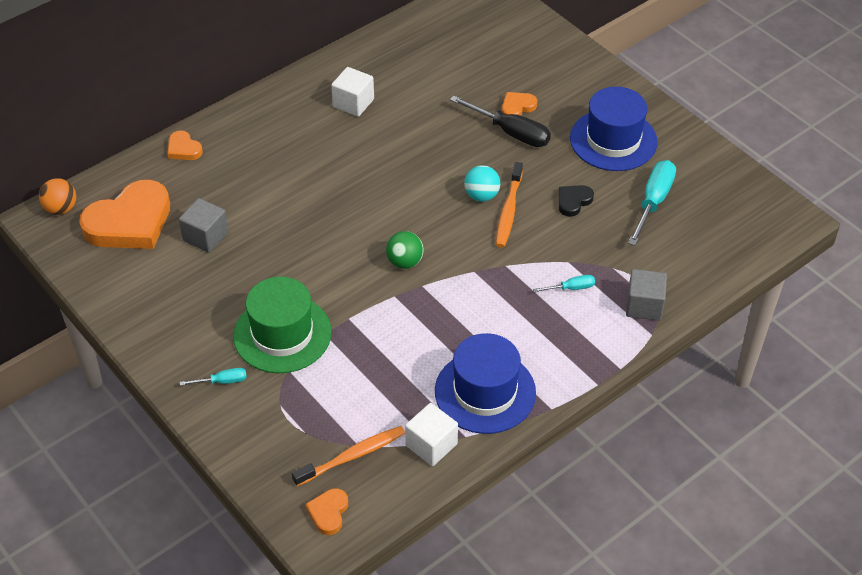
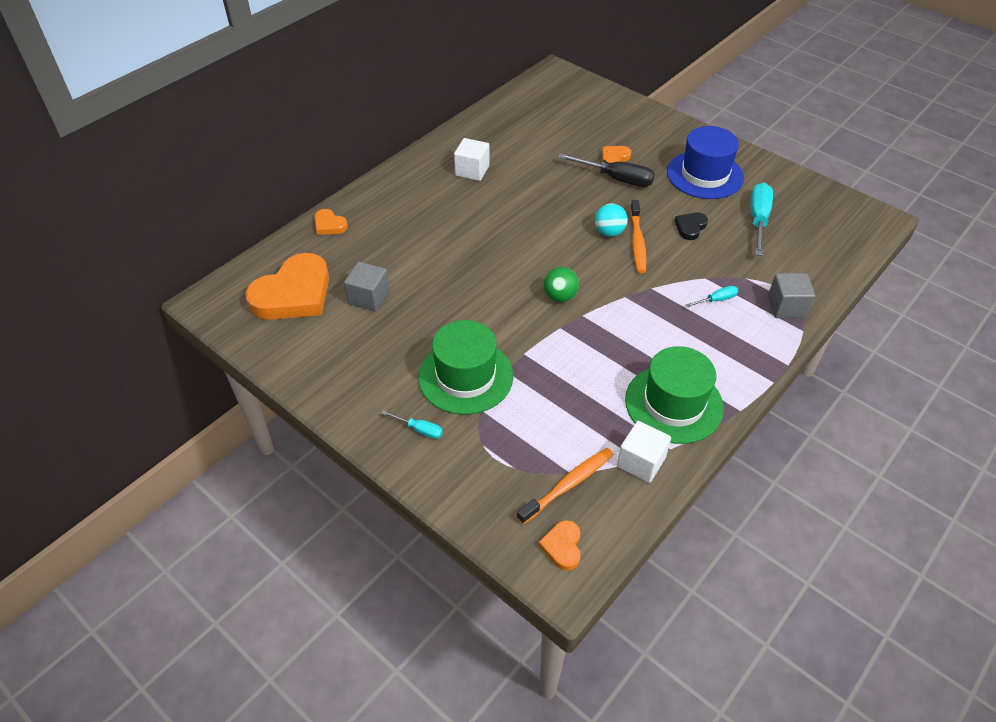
camera: 10 degrees left, 0 degrees up
orange ball [39,178,76,215] -> none
turquoise screwdriver [180,368,247,386] -> turquoise screwdriver turned 45 degrees clockwise [382,411,443,439]
blue hat [435,333,536,434] -> green hat [625,346,724,444]

